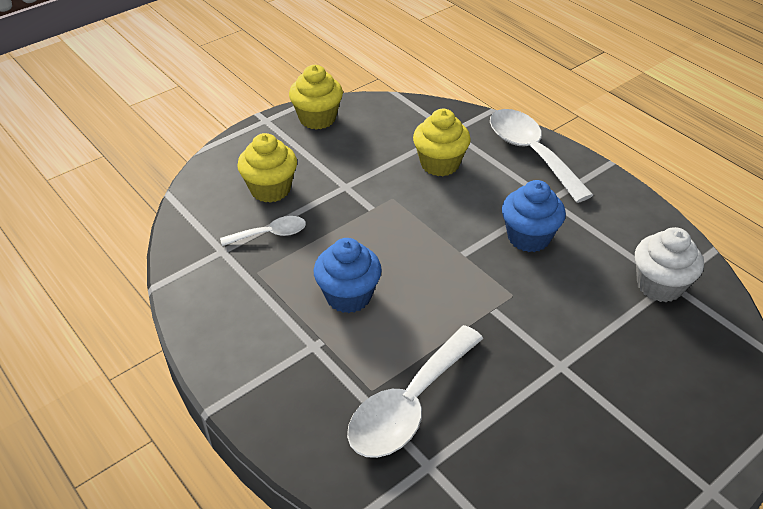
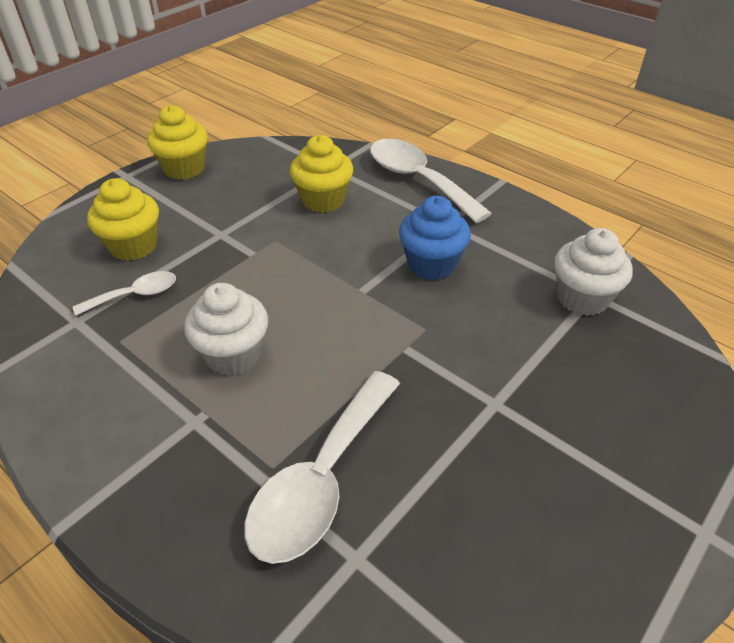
camera: 10 degrees left, 0 degrees up
blue cupcake [314,238,382,313] -> white cupcake [184,283,268,376]

